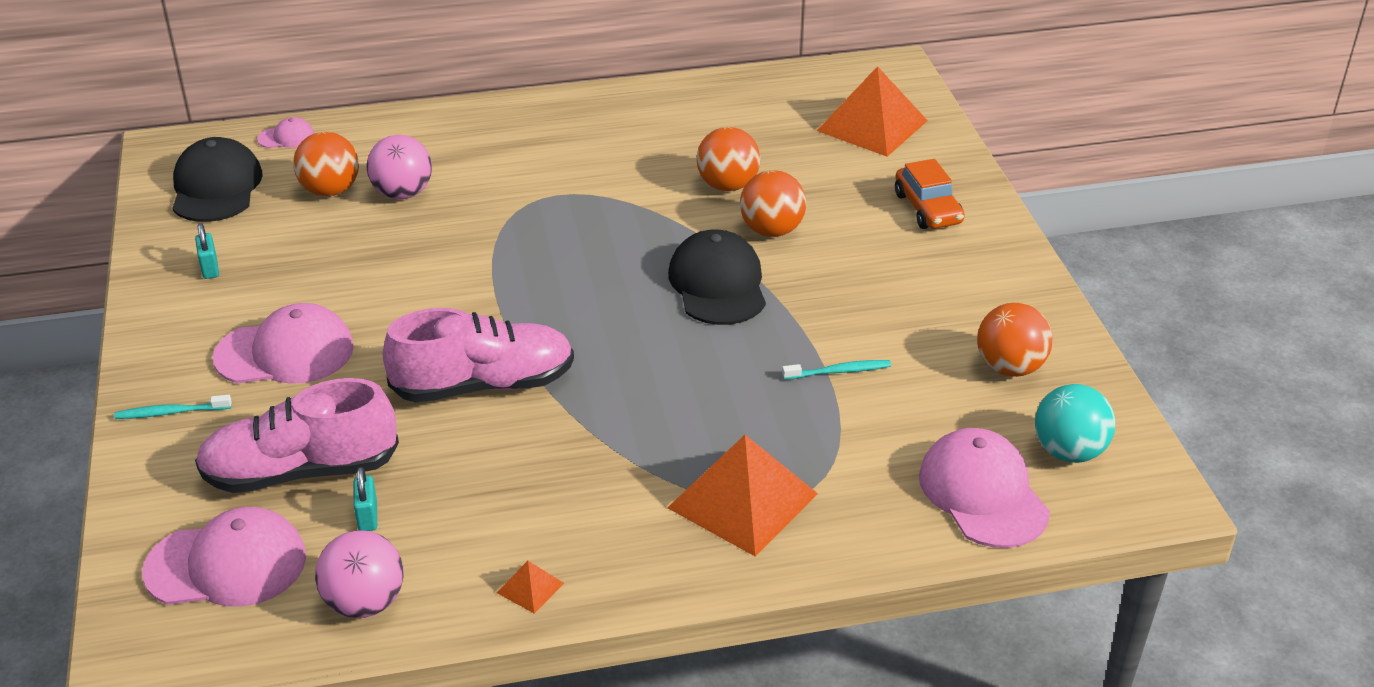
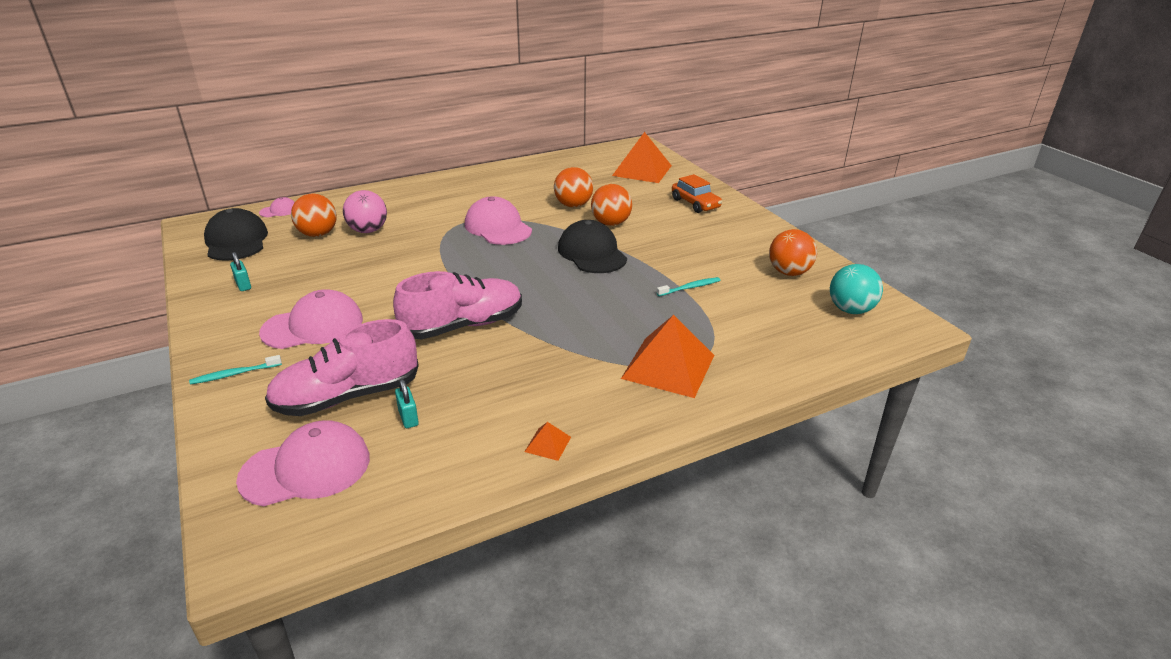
camera: 15 degrees left, 5 degrees down
pink ball [315,530,403,618] -> none
pink cap [919,428,1050,548] -> pink cap moved to [465,196,532,245]

